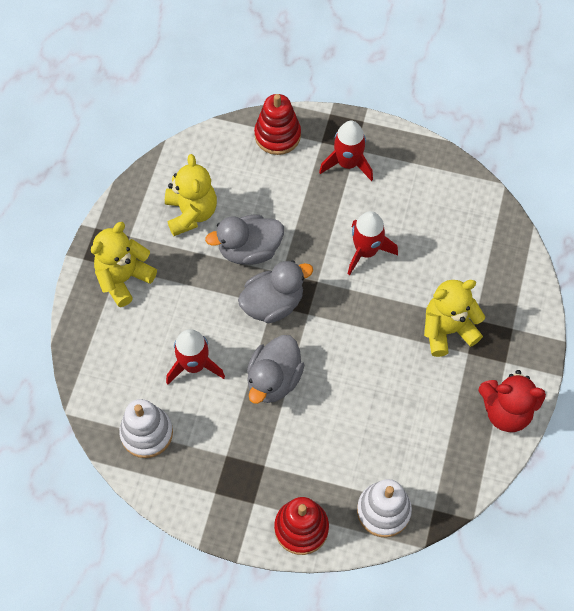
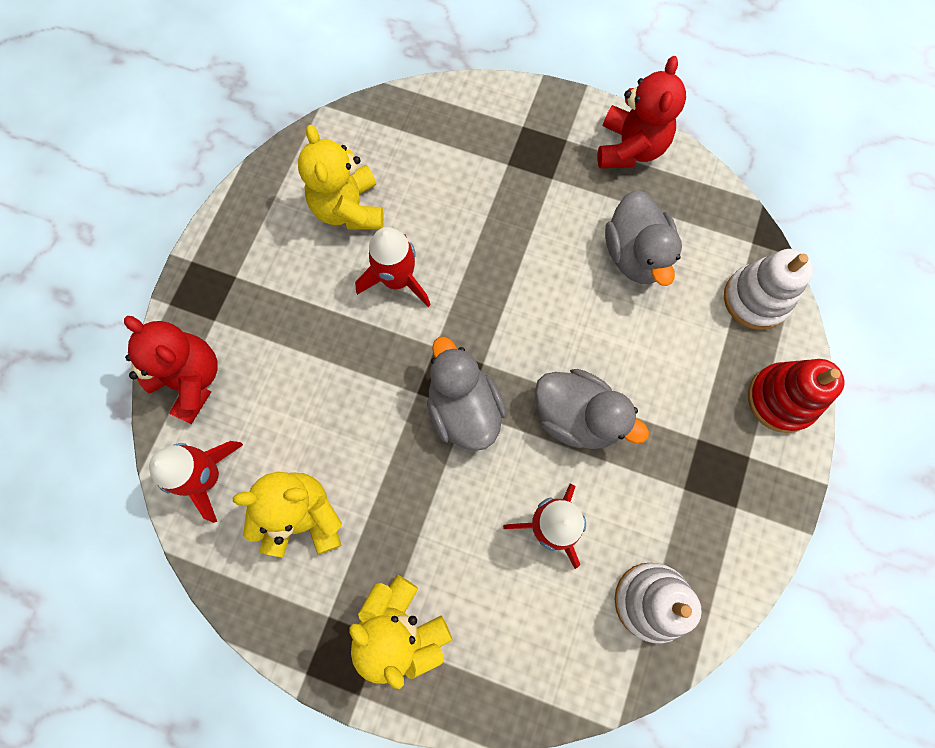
camera: 85 degrees left, 10 degrees up
grey duck [205,215,284,265] -> grey duck moved to [605,190,682,286]
red stacking toy [254,94,301,155] -> red teddy bear [124,316,218,424]
red rocket [319,121,373,181] -> red rocket moved to [149,441,243,523]
yellow teddy bear [424,280,485,357] -> yellow teddy bear moved to [298,125,384,230]

